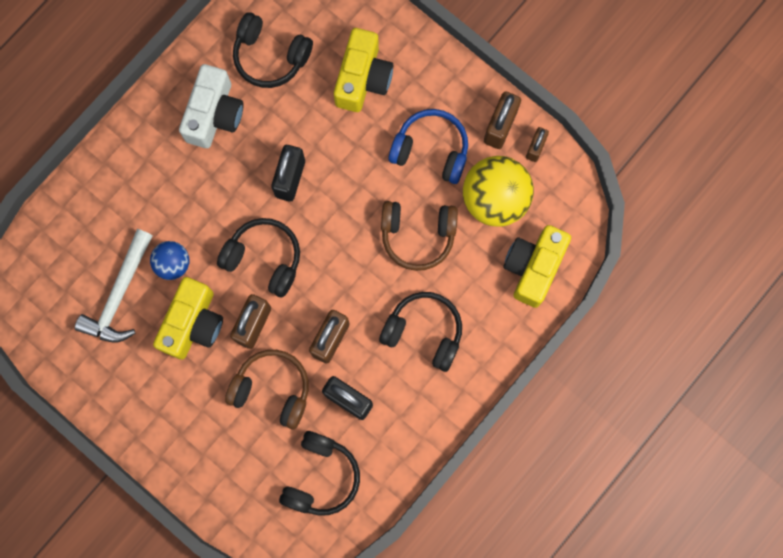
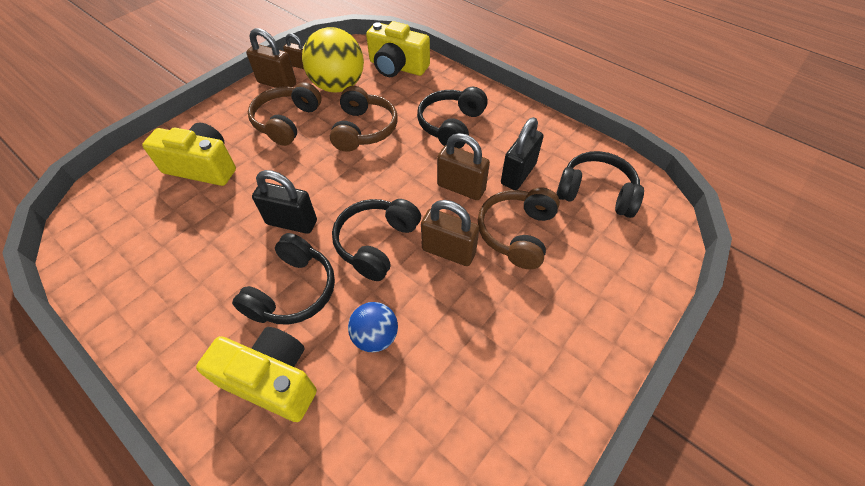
camera: 90 degrees left, 25 degrees down
white hammer [75,229,153,342] -> none
yellow camera [153,277,223,360] -> yellow camera moved to [196,327,317,422]
white camera [179,64,243,148] -> none
black headphones [233,12,313,88] -> black headphones moved to [232,233,335,324]
blue headphones [389,109,468,184] -> brown headphones [248,82,322,146]

